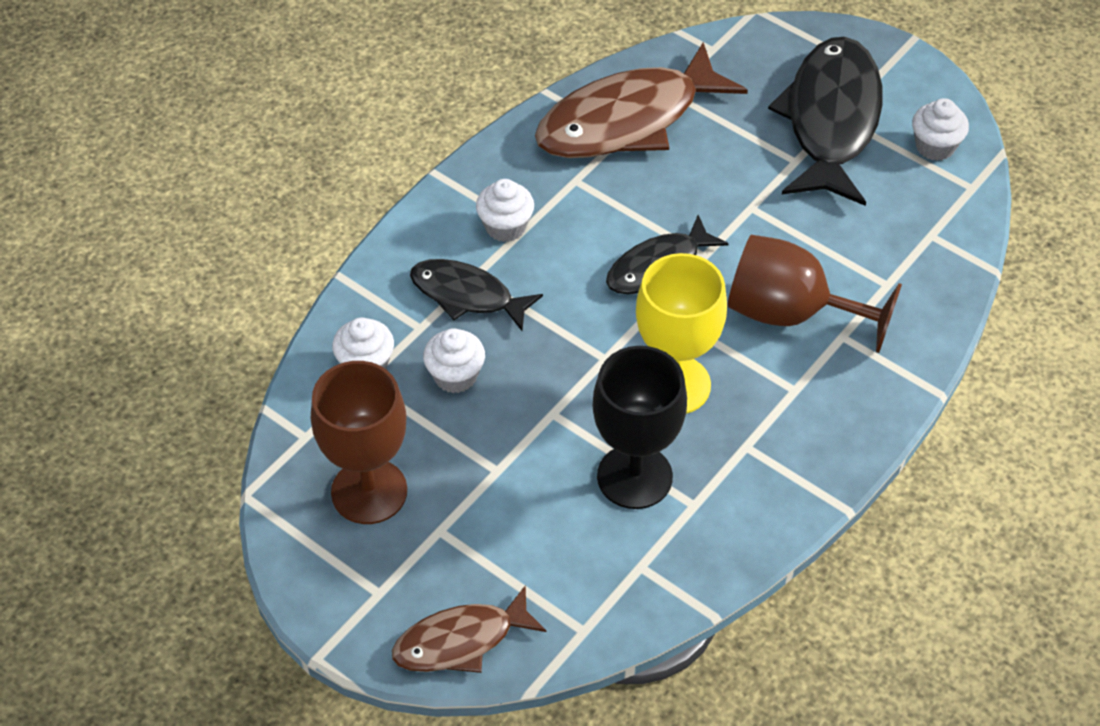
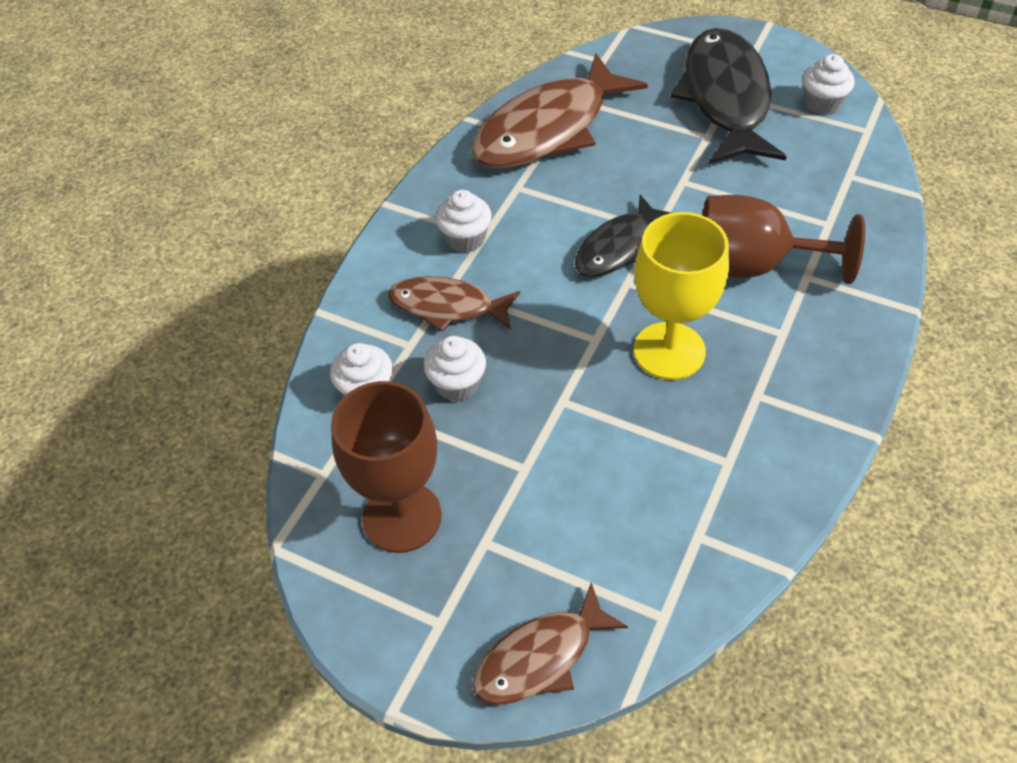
camera: 10 degrees left, 0 degrees up
black fish [410,259,543,331] -> brown fish [388,276,520,332]
black goblet [592,346,687,509] -> none

